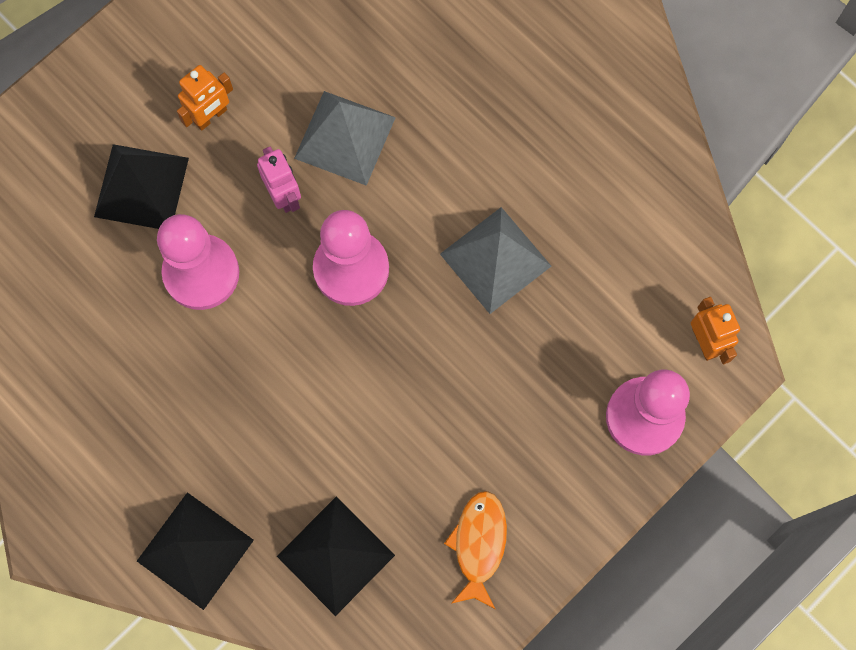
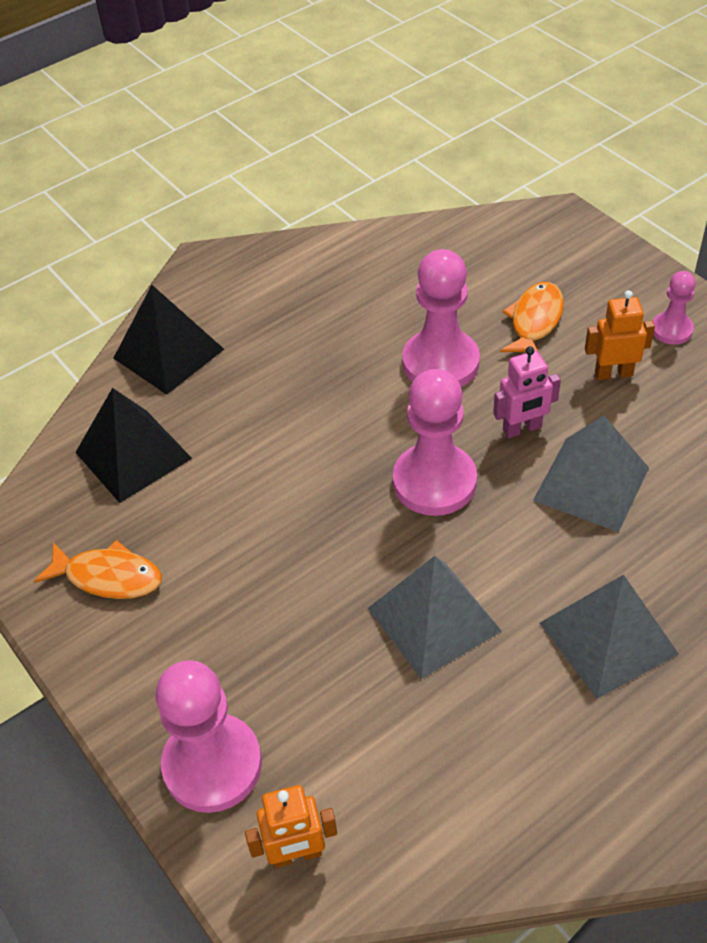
camera: 100 degrees right, 25 degrees down
black pyramid [94,144,189,229] -> orange fish [500,282,564,353]
orange robot [177,65,233,131] -> orange robot turned 120 degrees clockwise [585,290,655,380]
none -> grey pyramid [540,574,679,699]
none -> pink pawn [653,271,696,345]

